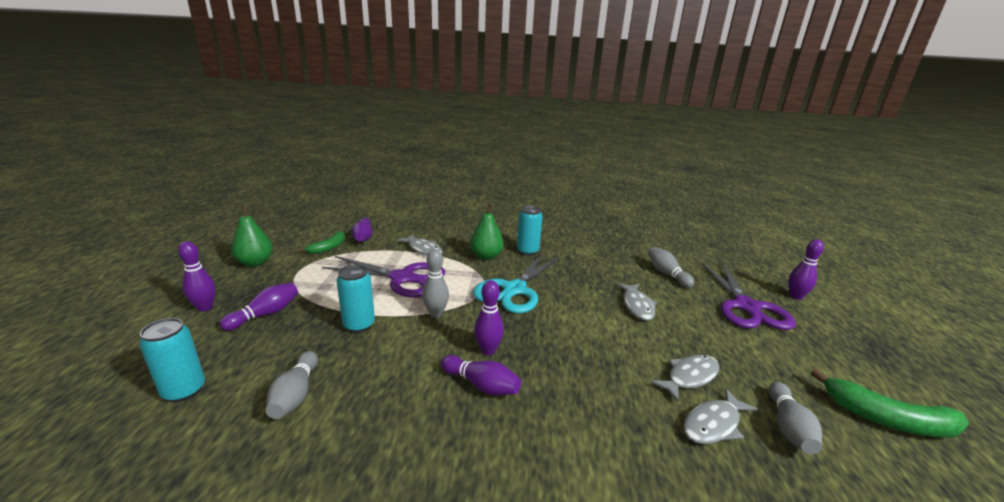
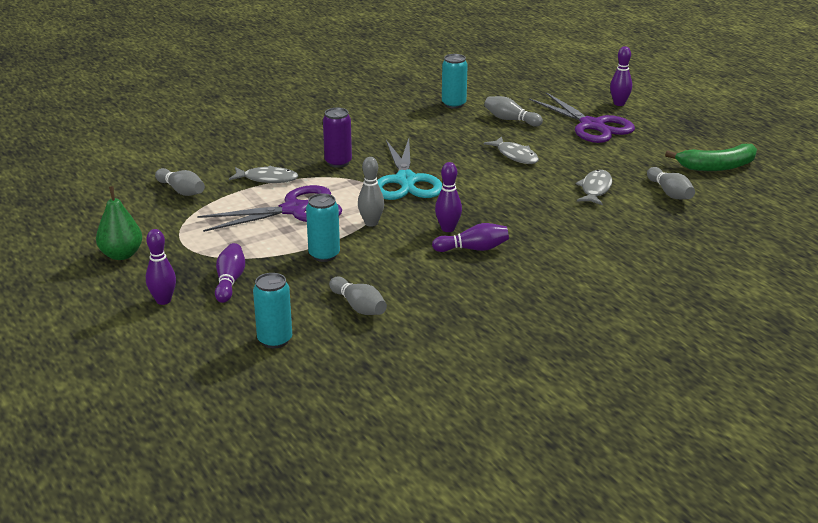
camera: 35 degrees left, 5 degrees up
green banana [298,231,345,254] -> none
purple bowling pin [351,218,372,242] -> grey bowling pin [155,168,205,196]
green pear [470,203,504,260] -> purple can [323,108,352,168]
turquoise can [517,206,543,256] -> turquoise can moved to [442,54,468,109]
grey fish [683,388,757,444] -> none

